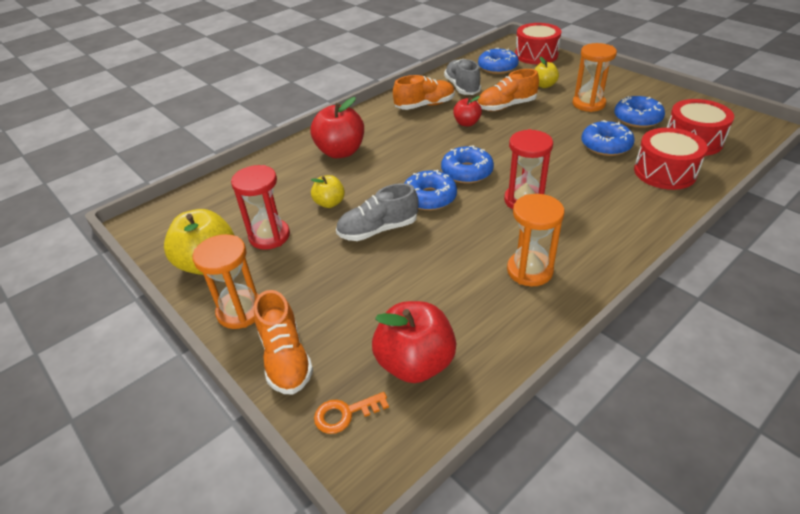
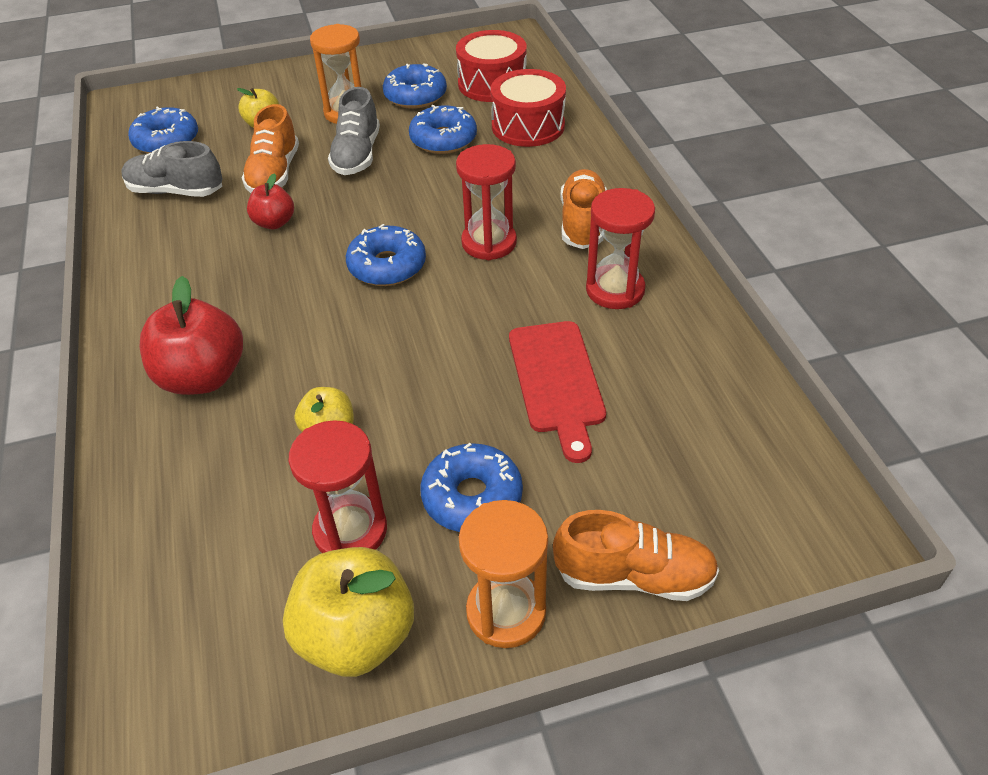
camera: 65 degrees left, 5 degrees up
orange key [314,392,389,434] -> none
grey shoe [336,183,419,241] -> grey shoe moved to [328,87,380,175]
red apple [372,301,456,383] -> none
orange shoe [393,75,455,110] -> orange shoe moved to [560,169,607,249]
blue donut [405,170,457,211] -> blue donut moved to [420,443,523,532]
orange hourglass [507,194,564,286] -> red hourglass [586,188,655,309]
red drum [515,23,562,64] -> none
none -> red cutting board [509,321,606,463]

